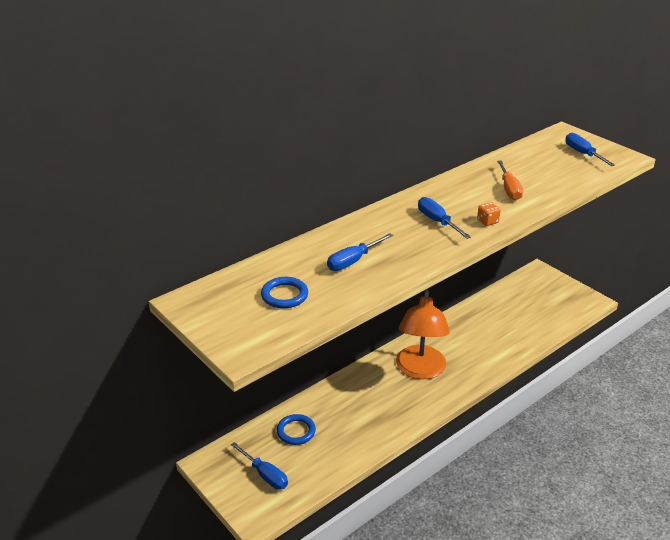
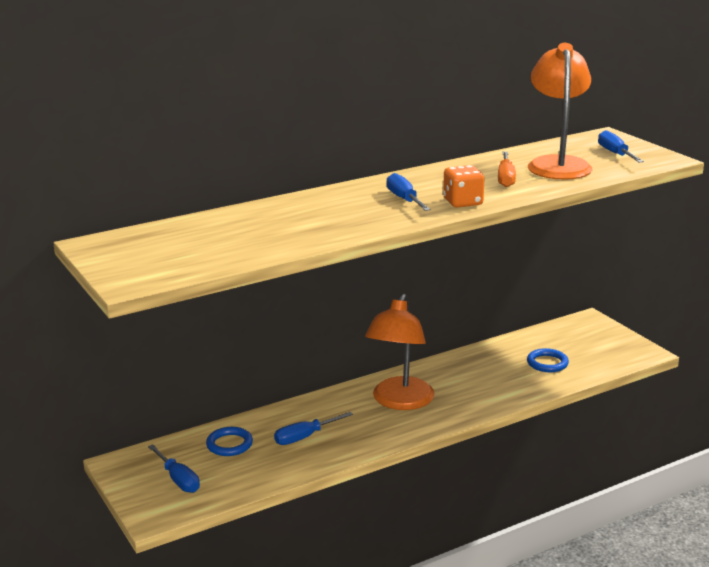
camera: 10 degrees right, 10 degrees down
blue ring [261,277,308,308] -> blue ring moved to [527,348,569,372]
blue screwdriver [327,233,393,271] -> blue screwdriver moved to [274,412,353,445]
orange dice [477,202,501,226] -> orange dice [443,165,485,208], size x1.68
none -> orange lamp [528,43,592,180]

